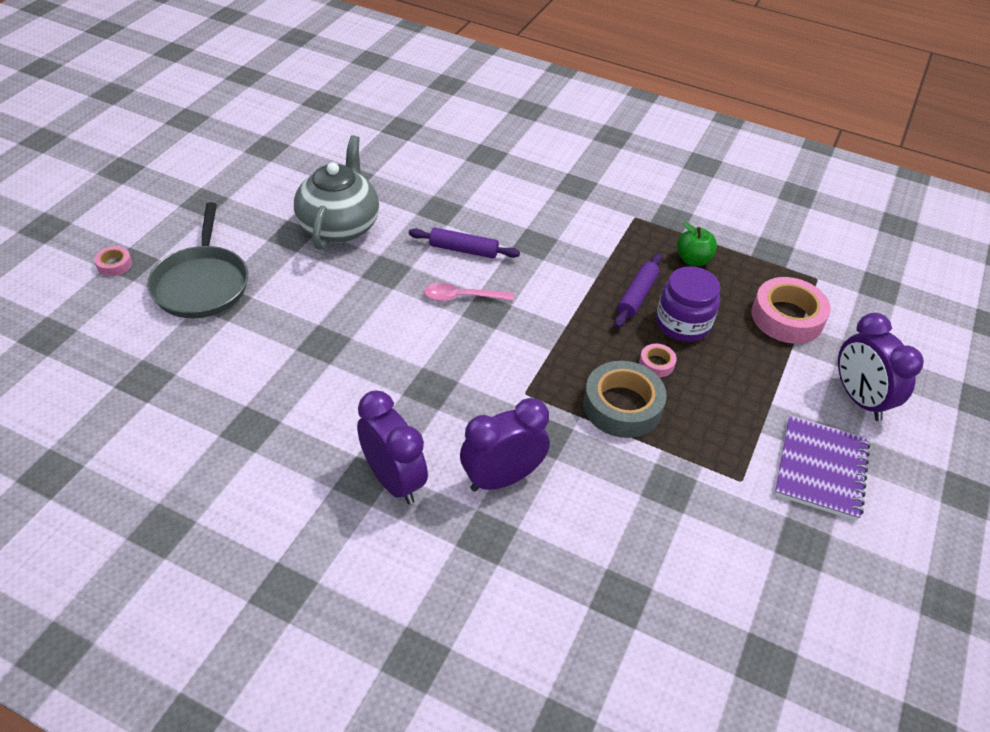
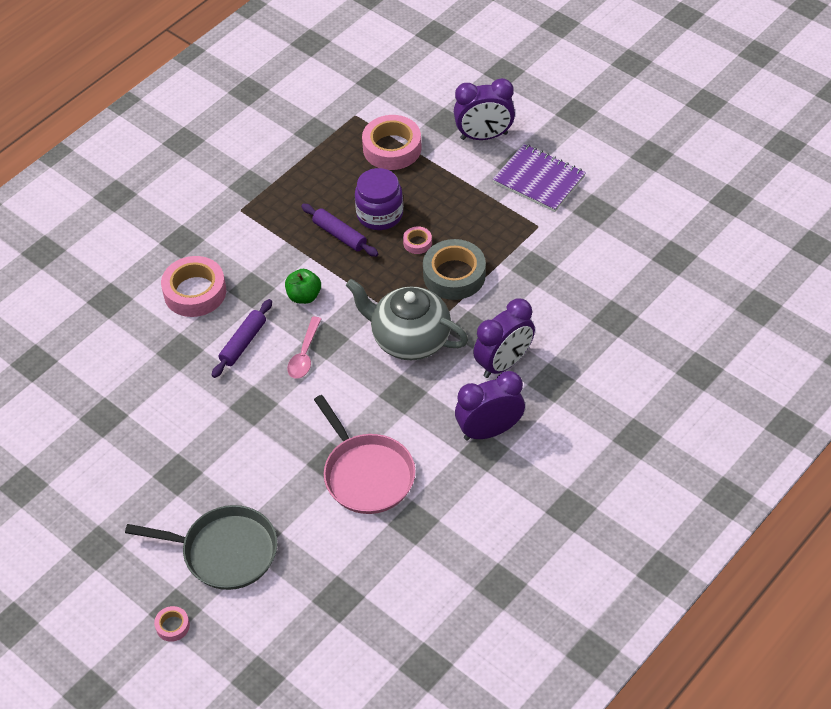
camera: 70 degrees left, 5 degrees up
grey teapot [294,135,379,250] -> grey teapot moved to [346,279,468,360]
purple clock [460,398,550,492] -> purple clock turned 120 degrees counterclockwise [473,299,535,378]
green apple [677,222,717,266] -> green apple moved to [285,269,321,304]
none -> pink tape [161,256,226,317]
none -> pink pan [314,395,416,514]

